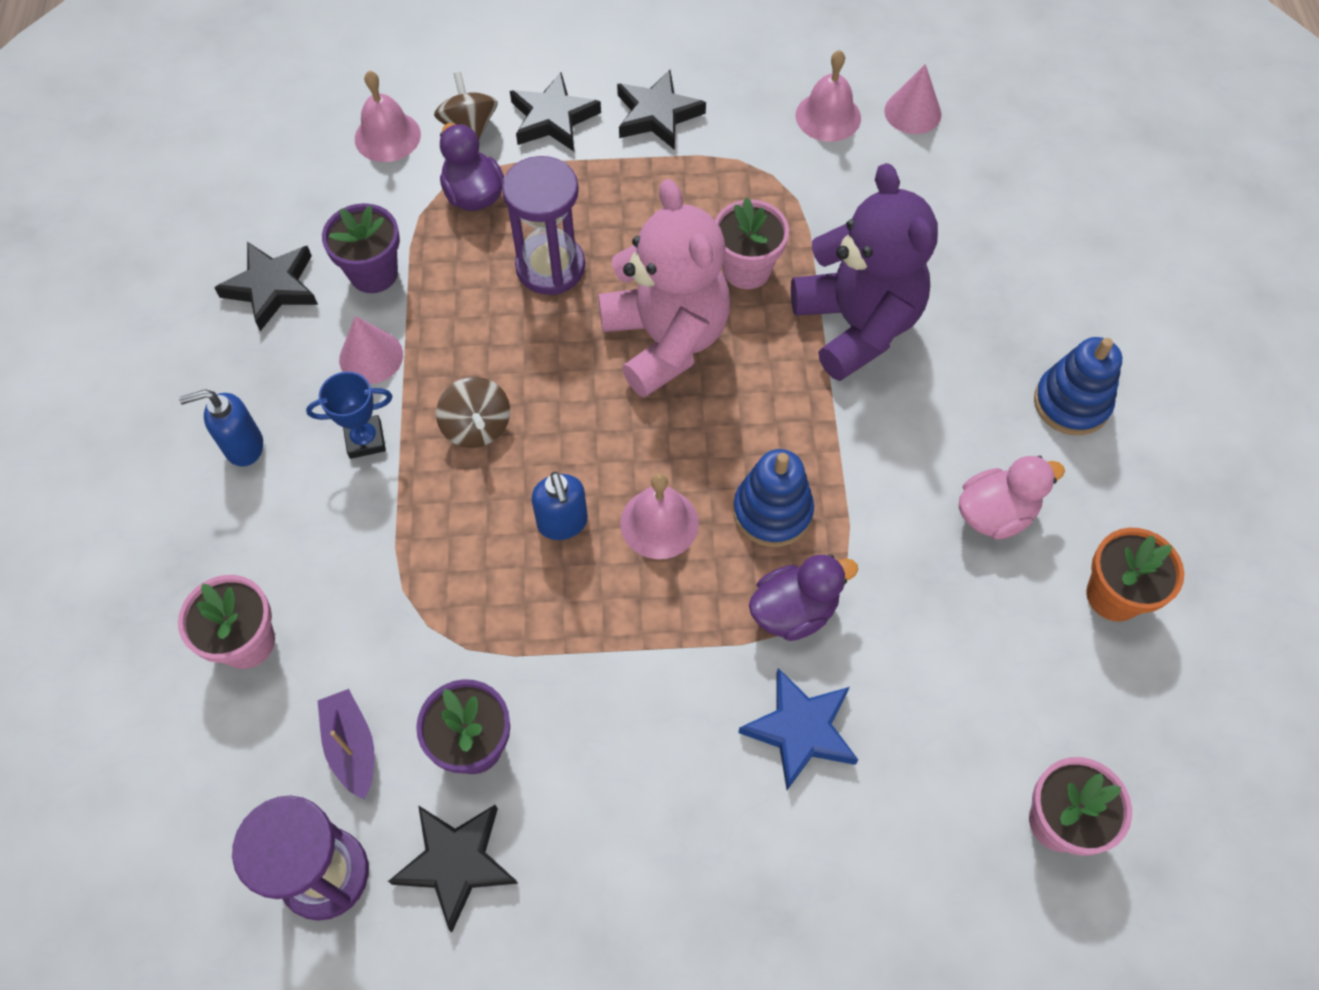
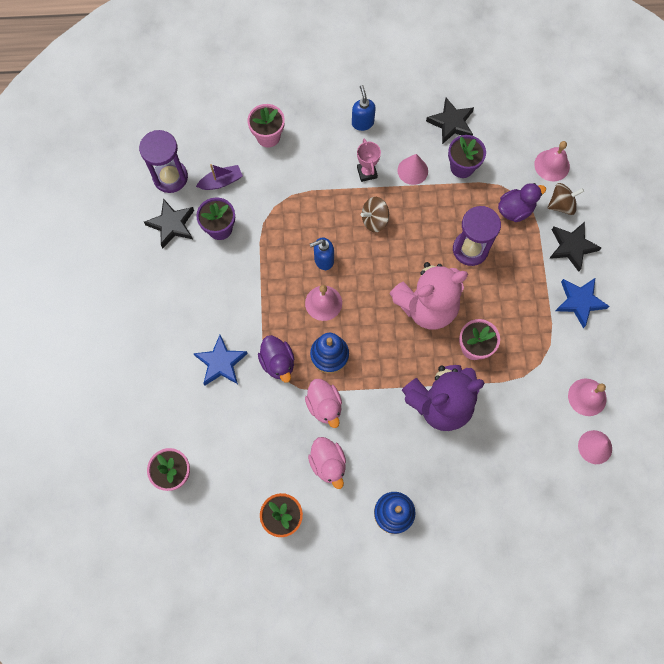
camera: 90 degrees right, 10 degrees up
blue trophy [306,371,393,459] -> pink trophy [357,139,381,182]
black star [617,70,706,150] -> blue star [555,278,609,328]
none -> pink duck [305,379,342,428]

